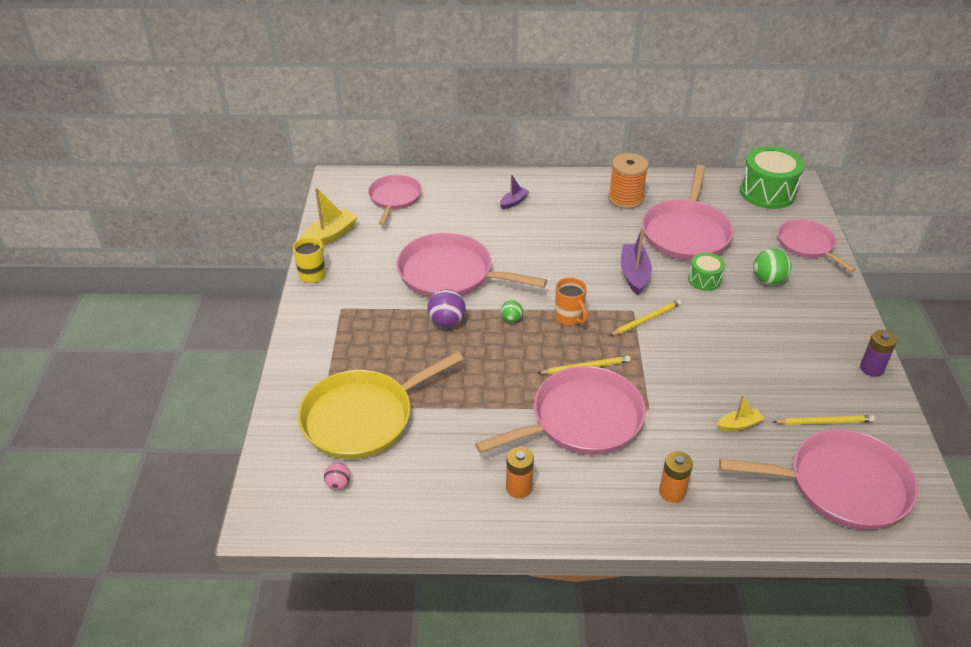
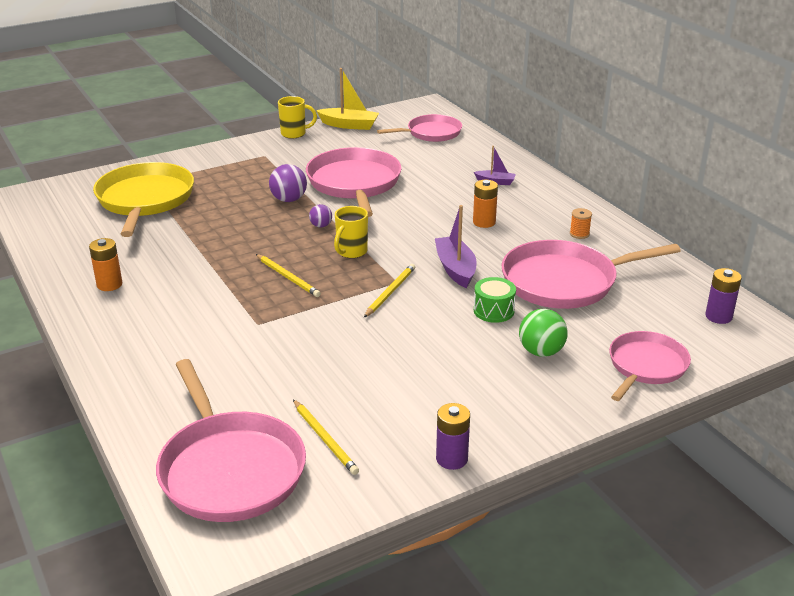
camera: 60 degrees right, 10 degrees down
yellow pan [298,351,463,459] -> yellow pan turned 60 degrees clockwise [93,162,194,237]
pink ball [324,463,351,490] -> none
pink pan [475,366,646,455] -> none
green ball [501,300,523,323] -> purple ball [309,204,332,228]
orange mug [555,277,587,326] -> yellow mug [334,206,368,258]
orange spool [608,153,648,209] -> orange spool [570,208,592,239], size x0.46
yellow pencil [609,300,682,336] -> yellow pencil turned 90 degrees counterclockwise [364,264,415,317]
purple boat [621,227,652,295] -> purple boat turned 75 degrees counterclockwise [435,205,477,288]
orange battery [659,451,693,503] -> orange battery moved to [473,180,498,228]
yellow boat [717,395,764,431] -> none
green drum [740,146,804,209] -> purple battery [705,268,742,324]

